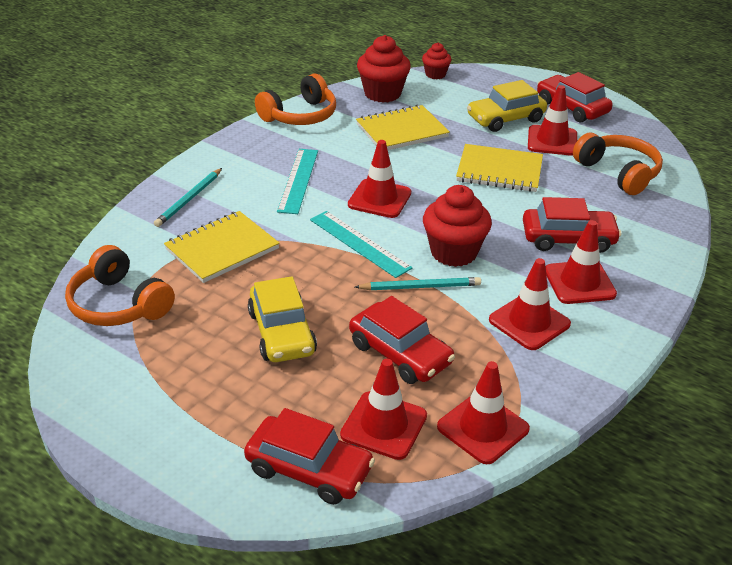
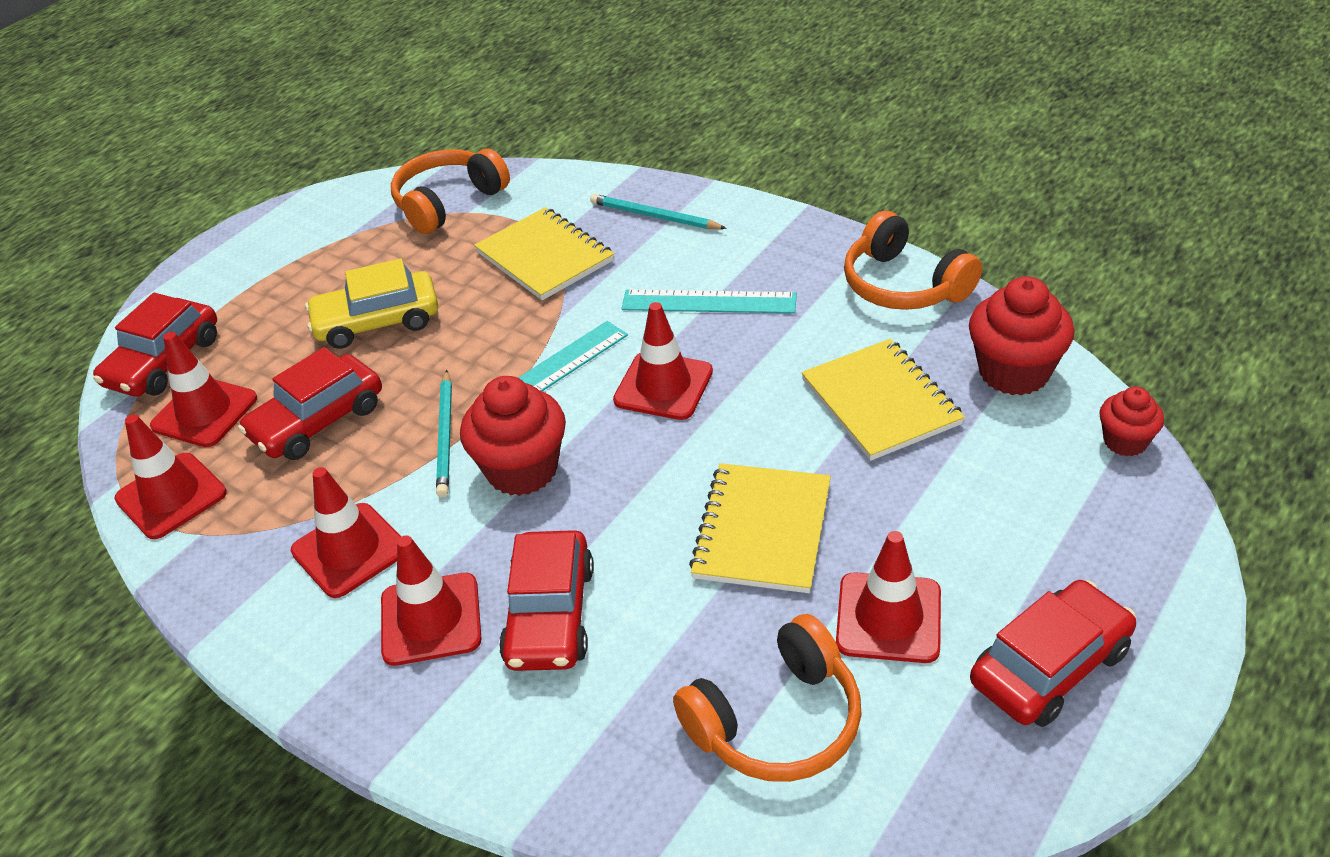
camera: 95 degrees right, 5 degrees up
yellow car [467,80,547,132] -> none

